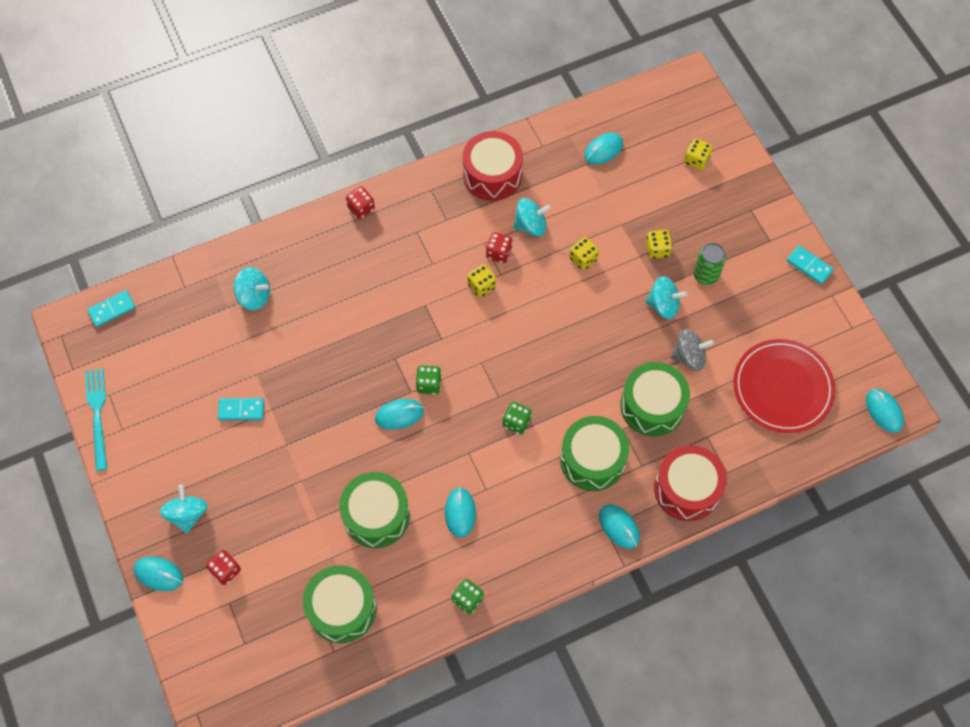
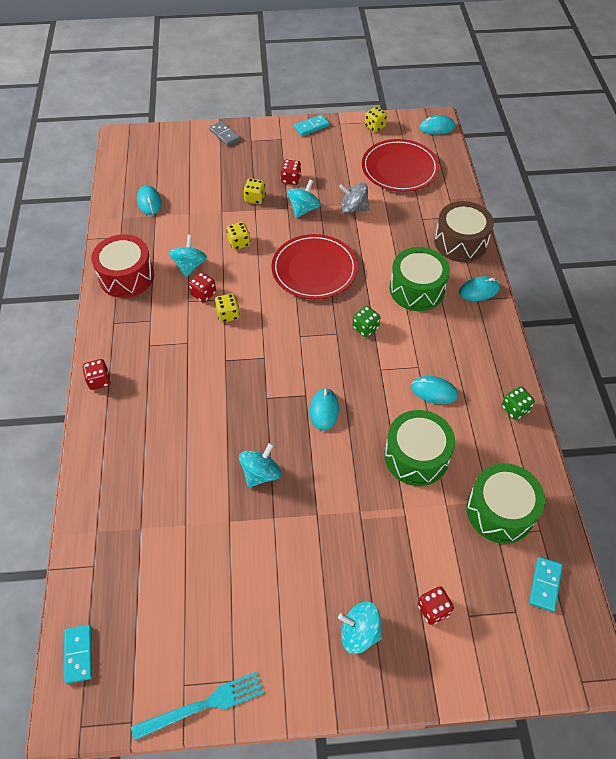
camera: 70 degrees left, 10 degrees down
turquoise fork [85,368,107,471] -> turquoise fork turned 150 degrees clockwise [131,671,264,741]
turquoise mouse [133,556,183,591] -> none
turquoise domino [218,398,264,420] -> turquoise domino moved to [529,557,563,612]
turquoise spinning top [234,267,270,311] -> turquoise spinning top moved to [239,443,281,488]
green dice [416,365,442,394] -> none
green drum [620,362,690,436] -> none
red drum [654,445,727,521] -> brown drum [434,201,494,262]
grey spinning top [671,329,714,371] -> grey spinning top turned 90 degrees counterclockwise [339,182,369,213]
yellow dice [684,138,712,170] -> yellow dice moved to [365,107,387,132]
green can [693,243,726,285] -> red dice [281,160,301,185]
none -> grey domino [209,121,240,146]
none -> red plate [271,234,358,299]

